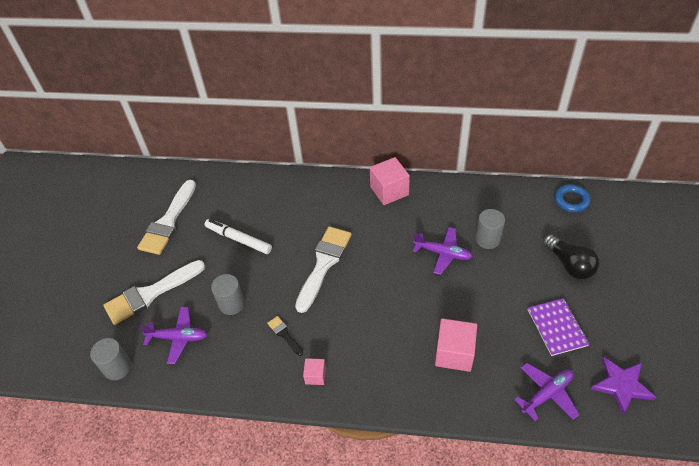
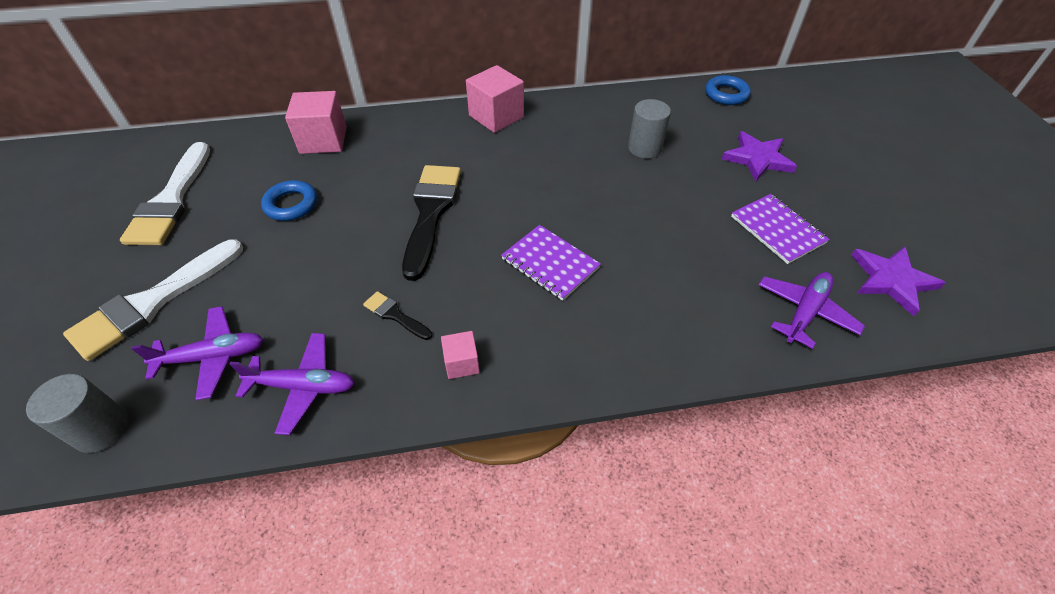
camera: 20 degrees left, 0 degrees up
white marker [205,219,272,254] -> blue ring [261,180,317,221]
grey cylinder [211,274,245,315] -> none
white brush [295,226,352,313] -> black brush [402,165,461,281]
purple plane [413,227,473,275] -> purple plane moved to [229,333,354,435]
pink cube [435,318,477,372] -> pink cube moved to [285,91,347,154]
black light bulb [543,234,600,279] -> purple star [722,131,797,182]
none -> purple notebook [501,225,601,301]

